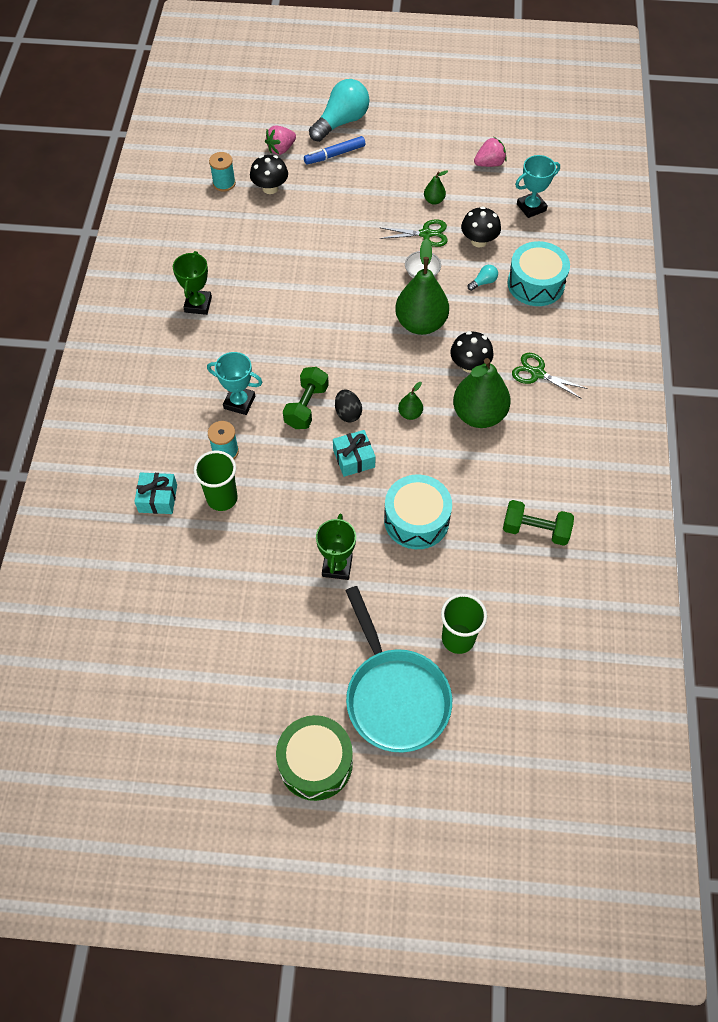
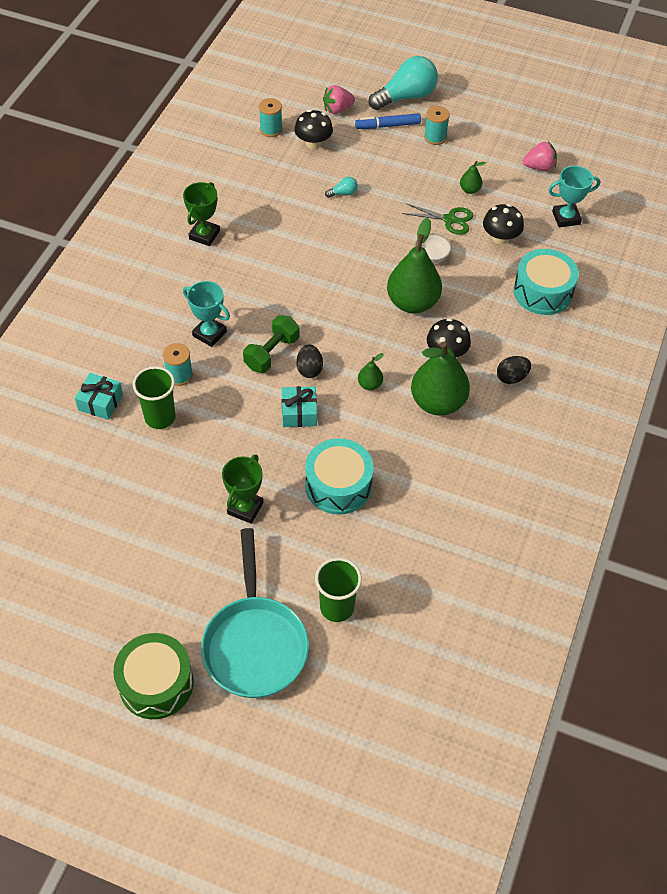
camera: 15 degrees right, 5 degrees down
turquoise light bulb [468,265,498,291] -> turquoise light bulb moved to [325,177,358,198]
green dumbbell [503,500,574,546] -> none
green scissors [512,353,588,399] -> black egg [497,356,531,384]
none -> turquoise spool [424,106,450,145]

